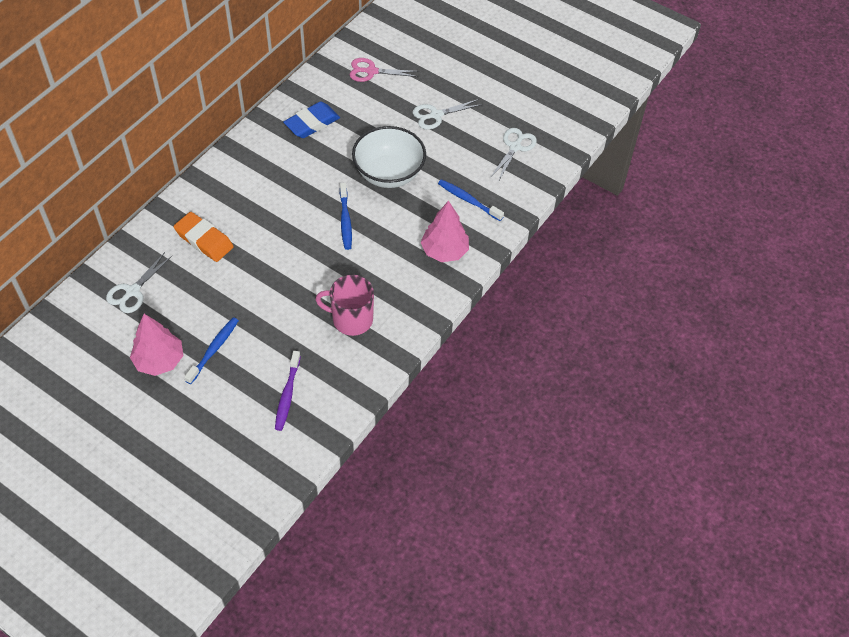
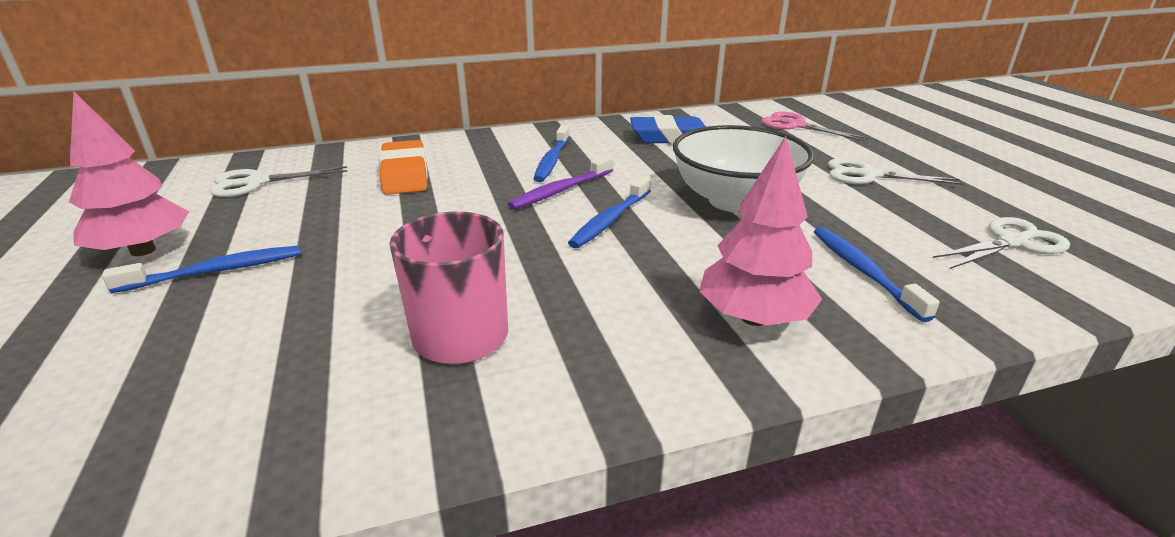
camera: 40 degrees right, 25 degrees down
purple toothbrush [275,351,301,431] -> purple toothbrush moved to [508,156,613,209]
none -> blue toothbrush [533,125,569,182]

